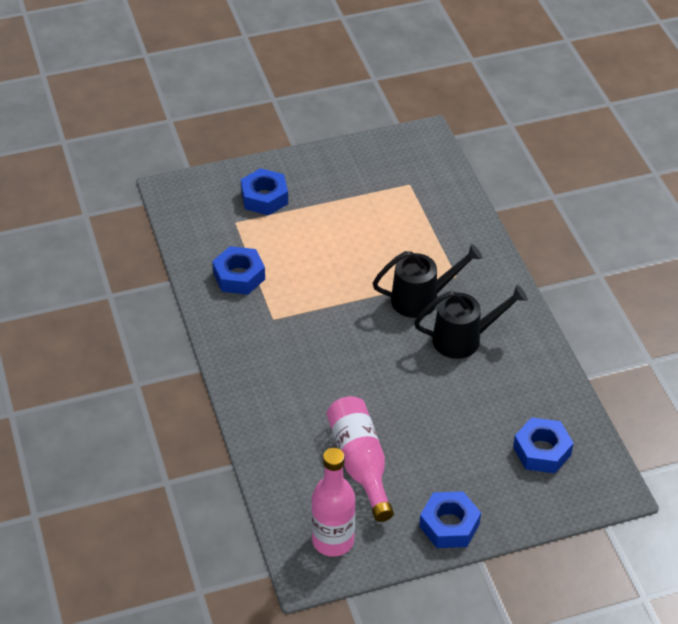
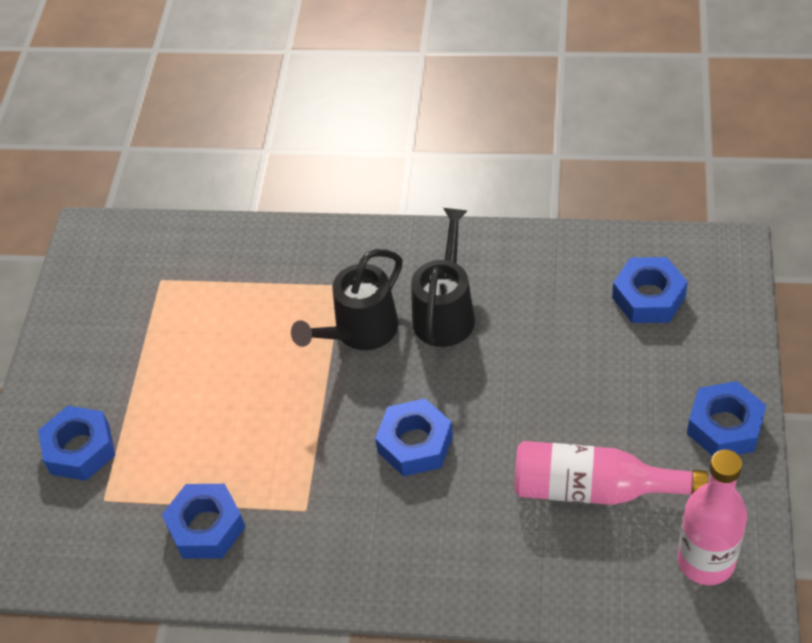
camera: 60 degrees left, 5 degrees up
black watering can [373,244,483,318] -> black watering can turned 150 degrees counterclockwise [291,249,402,350]
none -> blue nut [375,399,453,476]

